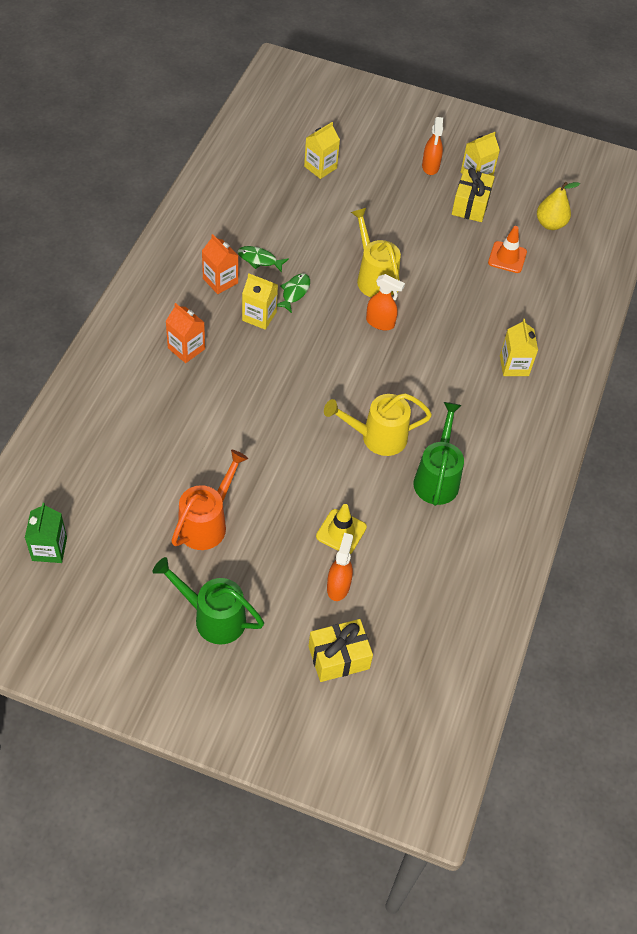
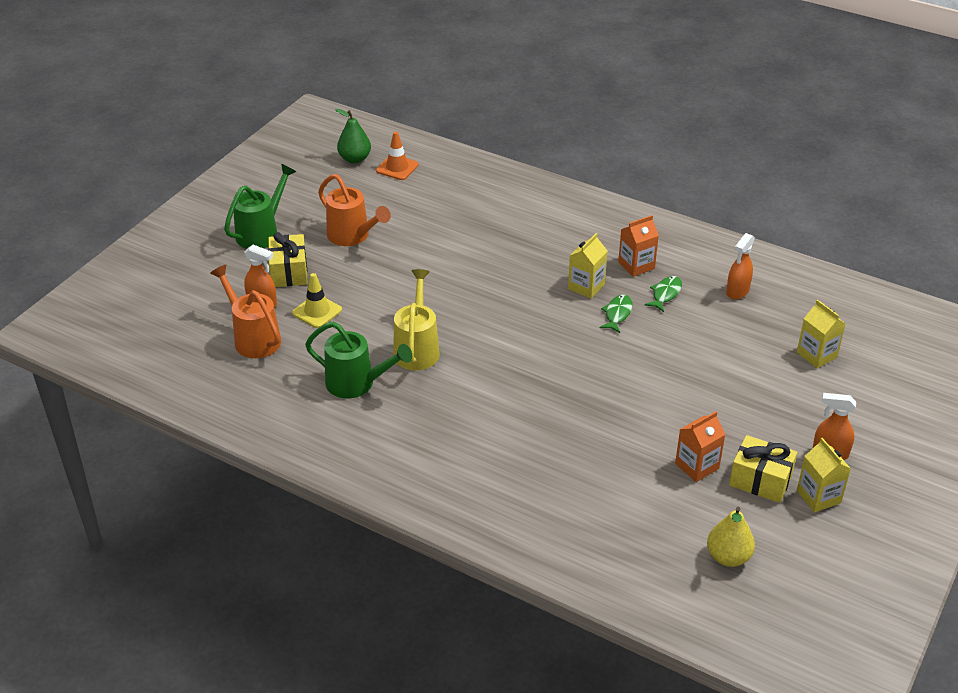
camera: 105 degrees right, 15 degrees down
green carton [25,503,67,563] -> green pear [335,109,371,163]
orange carton [166,303,205,363] -> orange carton moved to [675,411,726,482]
green fish [277,273,310,313] -> green fish turned 105 degrees counterclockwise [599,295,632,333]
yellow gift [309,619,373,682] -> yellow gift moved to [268,232,308,287]
yellow watering can [351,208,401,298] -> none
orange spray bottle [366,274,405,330] -> orange spray bottle moved to [726,233,755,300]
orange traffic cone [488,226,527,273] -> orange traffic cone moved to [376,131,419,180]
yellow carton [500,319,538,376] -> none
none -> orange watering can [210,265,281,358]

